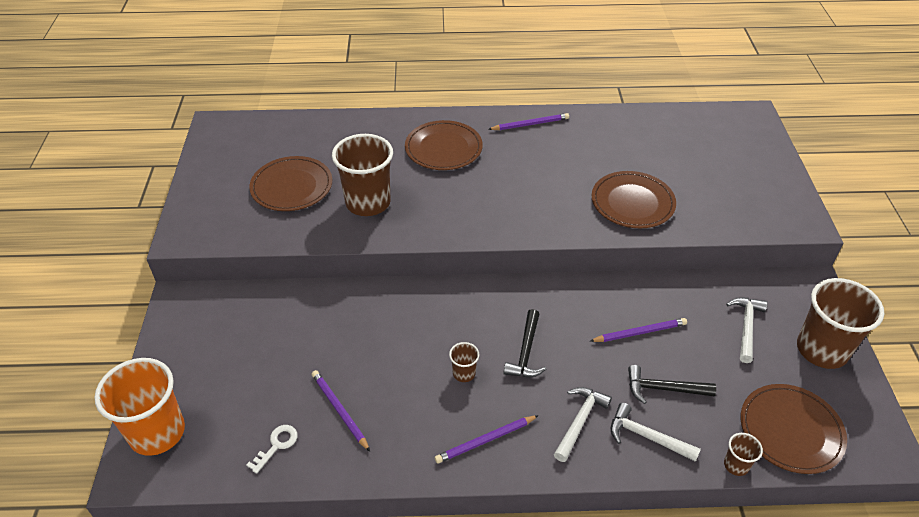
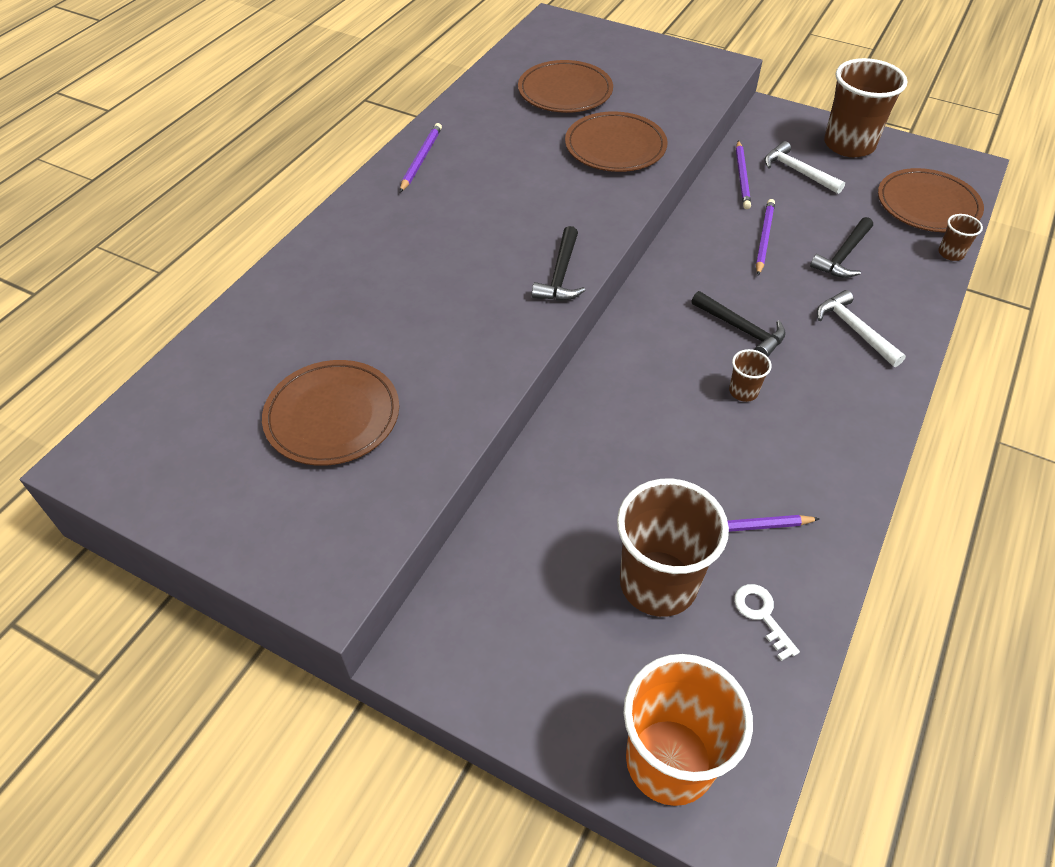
camera: 60 degrees left, 5 degrees up
brown cup [332,134,393,216] -> brown cup moved to [617,479,729,617]
brown plate [405,120,483,170] -> brown plate moved to [518,60,613,113]
purple pencil [435,415,539,464] -> purple pencil moved to [736,140,751,209]
white hammer [611,403,701,462] -> none
none -> black hammer [532,226,586,301]

